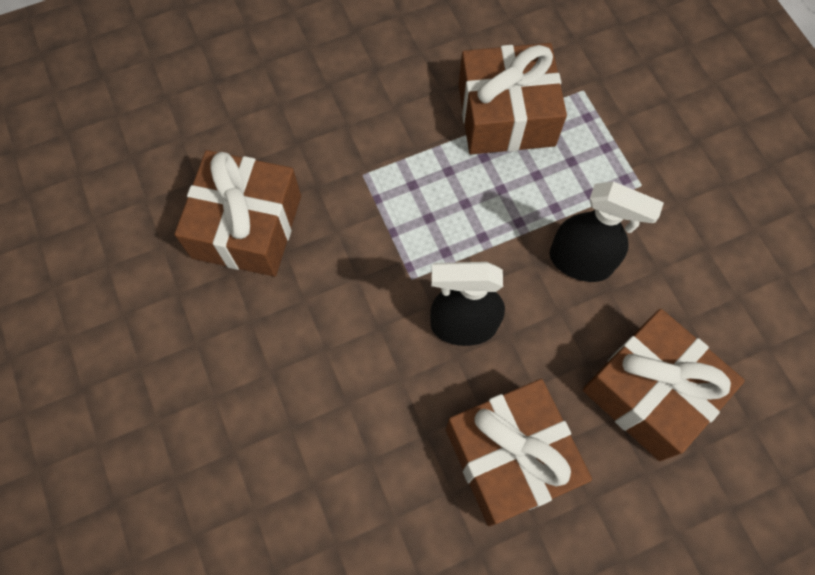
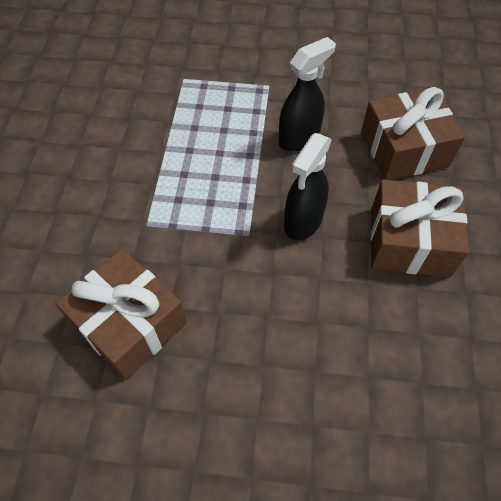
camera: 60 degrees left, 10 degrees down
brown gift [458,43,567,154] -> none

